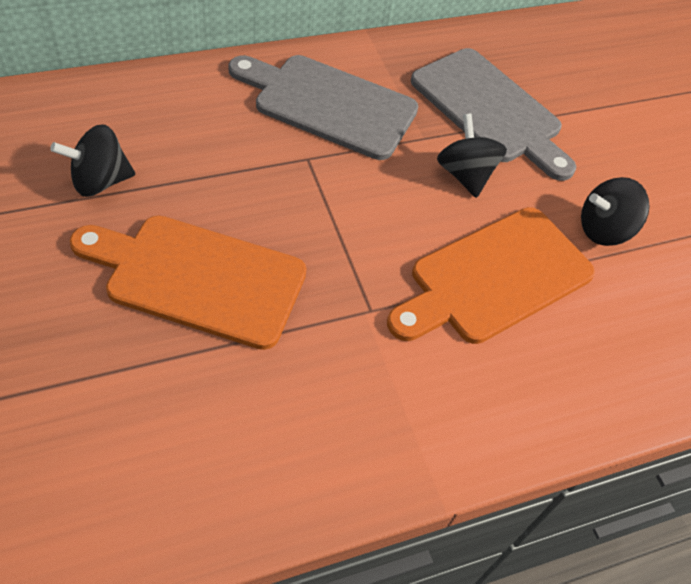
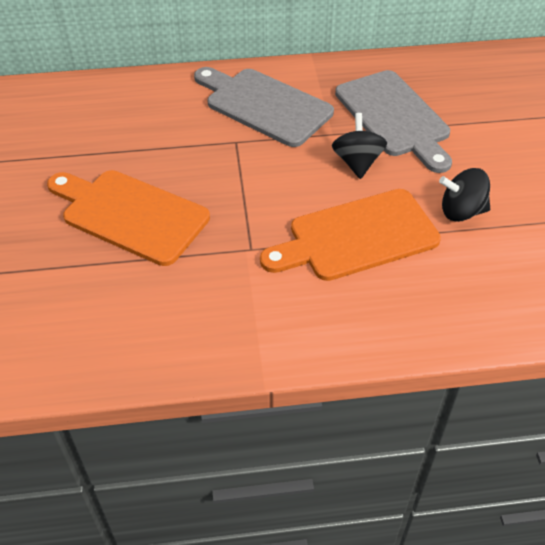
camera: 20 degrees right, 5 degrees down
black spinning top [50,125,135,197] -> none

